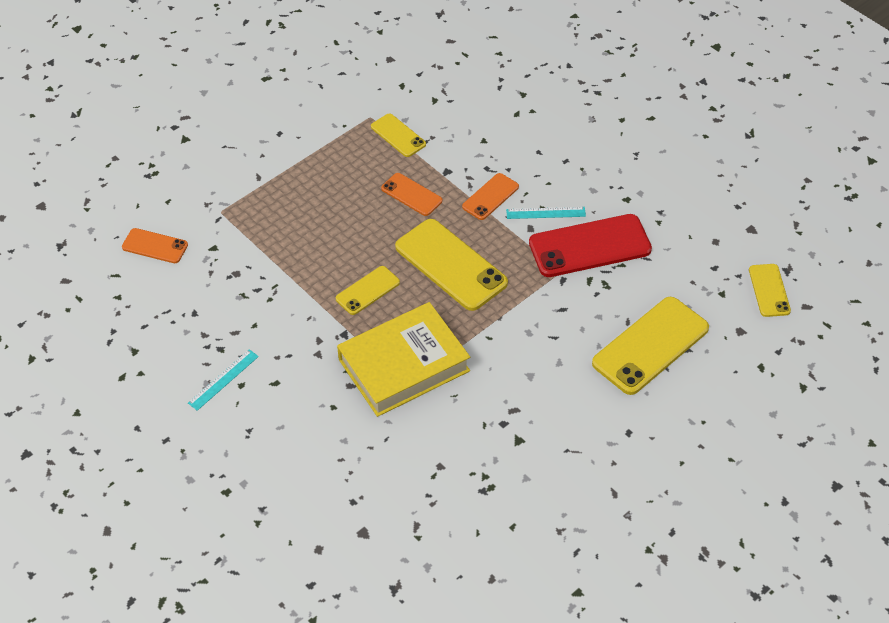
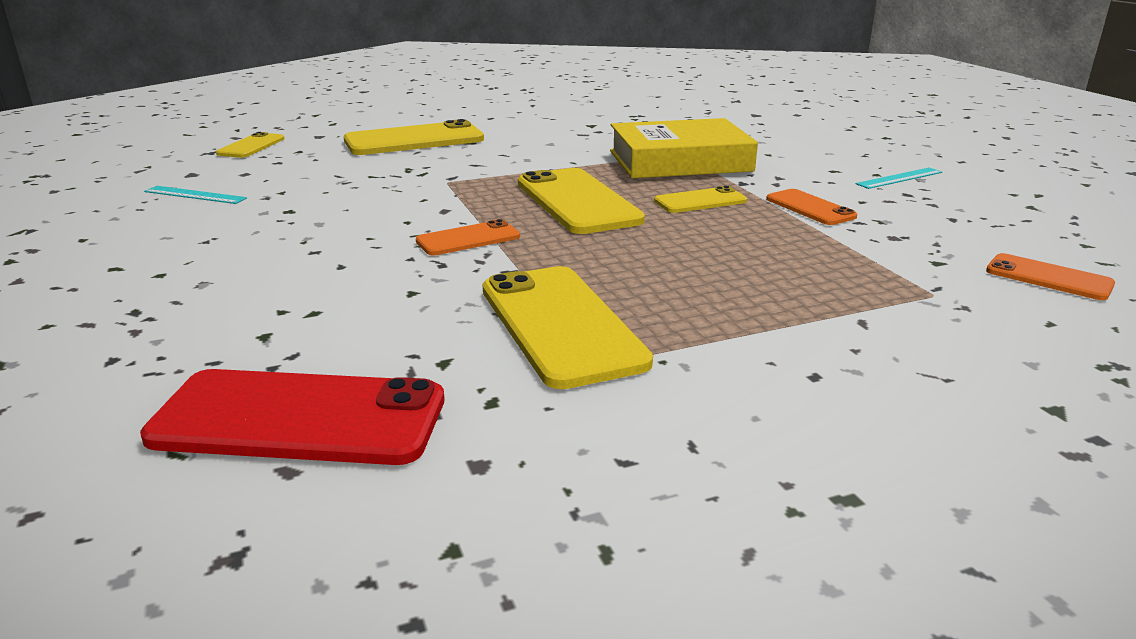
camera: 160 degrees left, 25 degrees down
yellow phone [371,114,426,157] -> yellow phone [482,266,653,389], size x1.86
orange phone [381,173,442,216] -> orange phone moved to [766,189,857,225]
turquoise ruler [506,207,586,219] -> turquoise ruler moved to [144,186,247,204]
red phone [529,214,652,277] -> red phone moved to [140,369,444,465]

